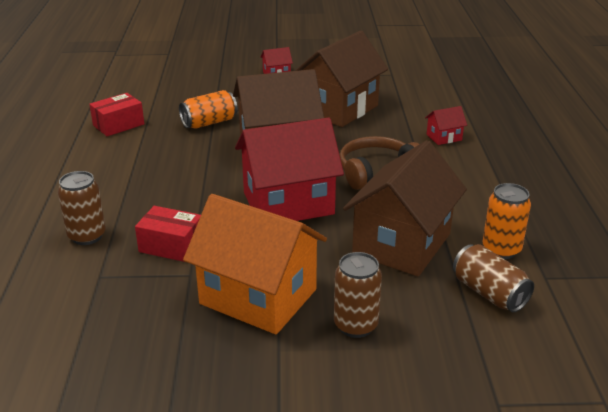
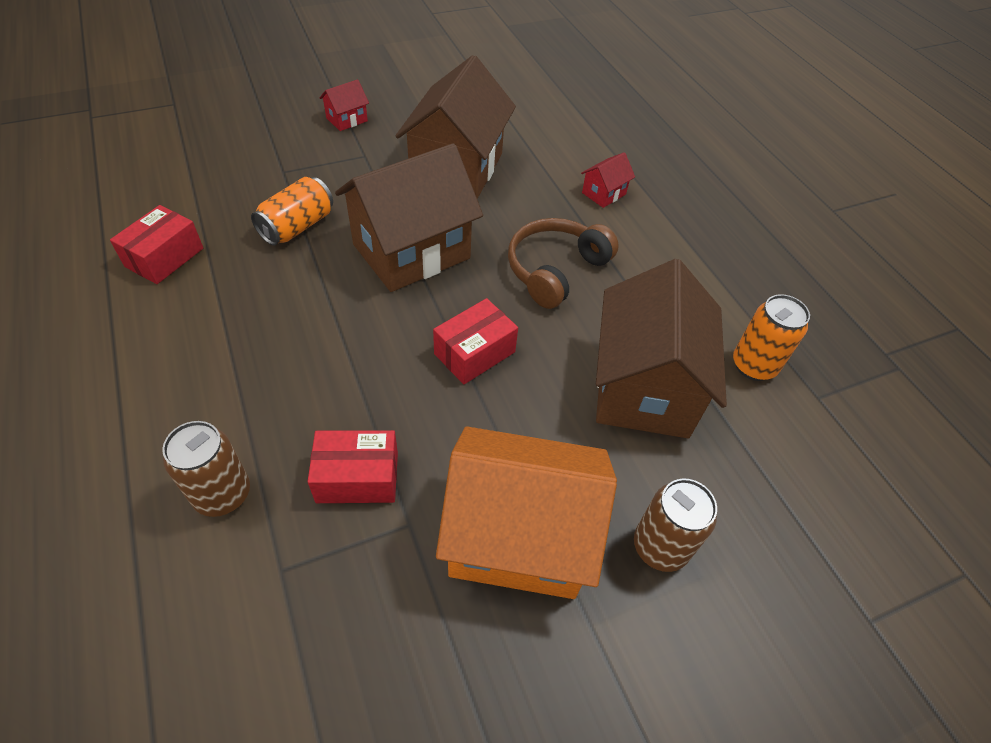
camera: 25 degrees left, 20 degrees up
red house [235,118,344,221] -> red box [433,298,518,384]
brown can [453,244,534,312] -> none

